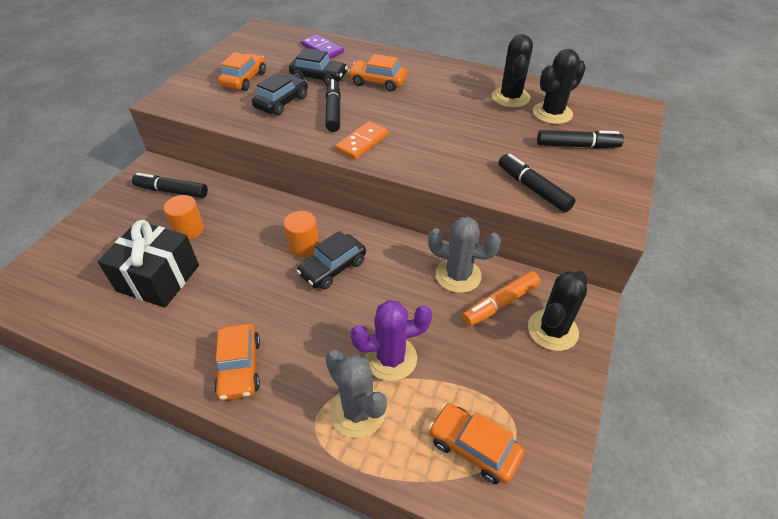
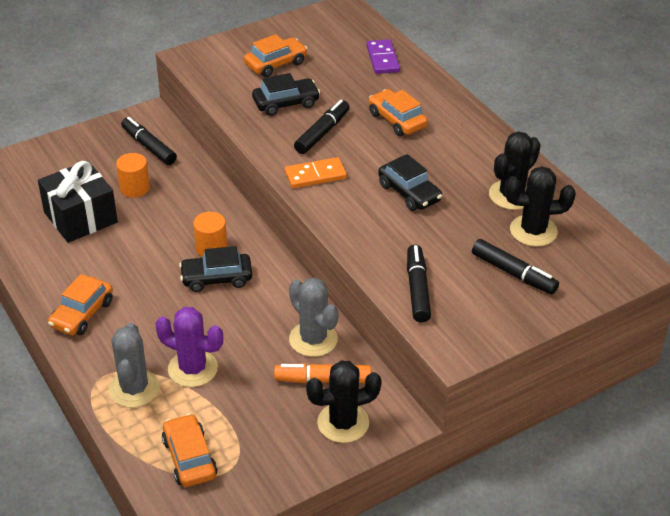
camera: 35 degrees right, 5 degrees down
black car [289,48,348,85] -> black car moved to [378,154,442,211]

